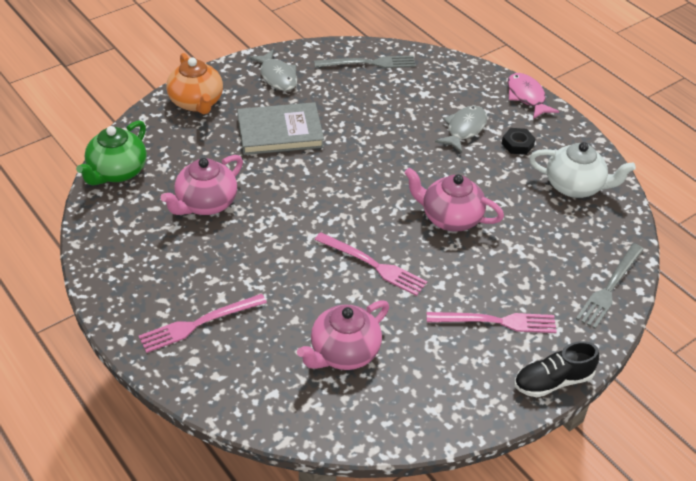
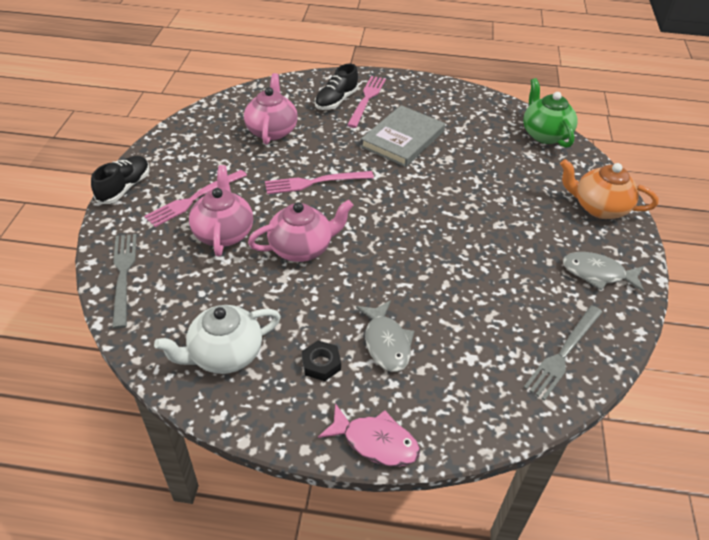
camera: 135 degrees right, 0 degrees up
pink teapot [161,155,243,215] -> pink teapot moved to [189,165,253,257]
grey book [237,102,324,155] -> grey book moved to [360,105,445,167]
none -> black shoe [315,64,359,110]

